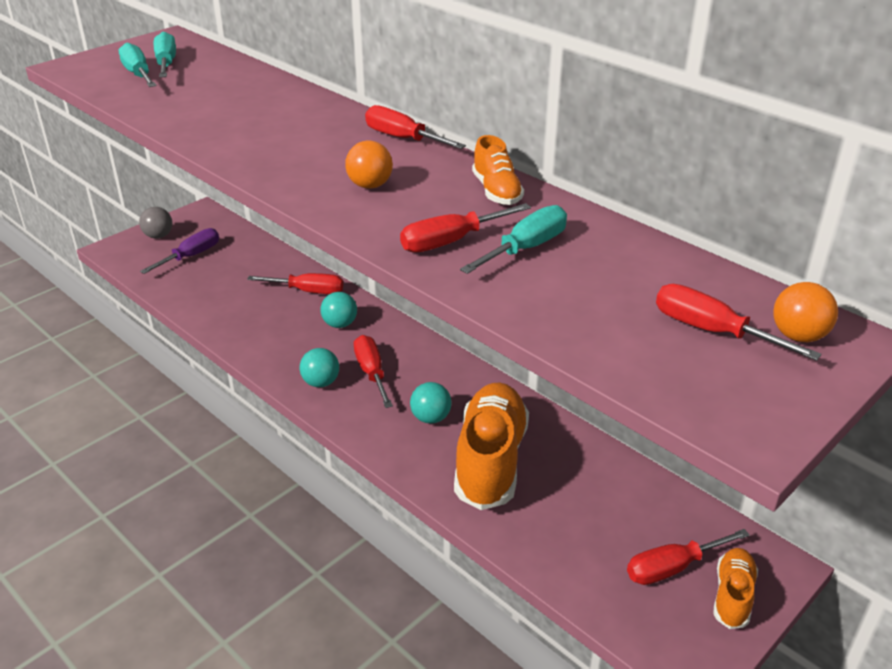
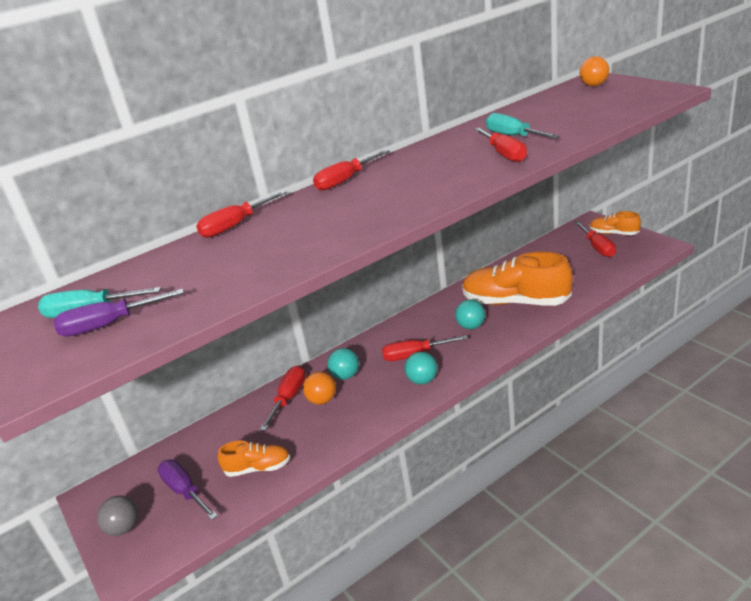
camera: 75 degrees left, 5 degrees down
turquoise screwdriver [119,43,156,87] -> purple screwdriver [53,289,184,337]
orange ball [345,141,393,189] -> orange ball moved to [303,371,336,405]
orange shoe [472,135,524,205] -> orange shoe moved to [218,440,290,477]
red screwdriver [656,284,821,361] -> red screwdriver moved to [196,190,287,238]

